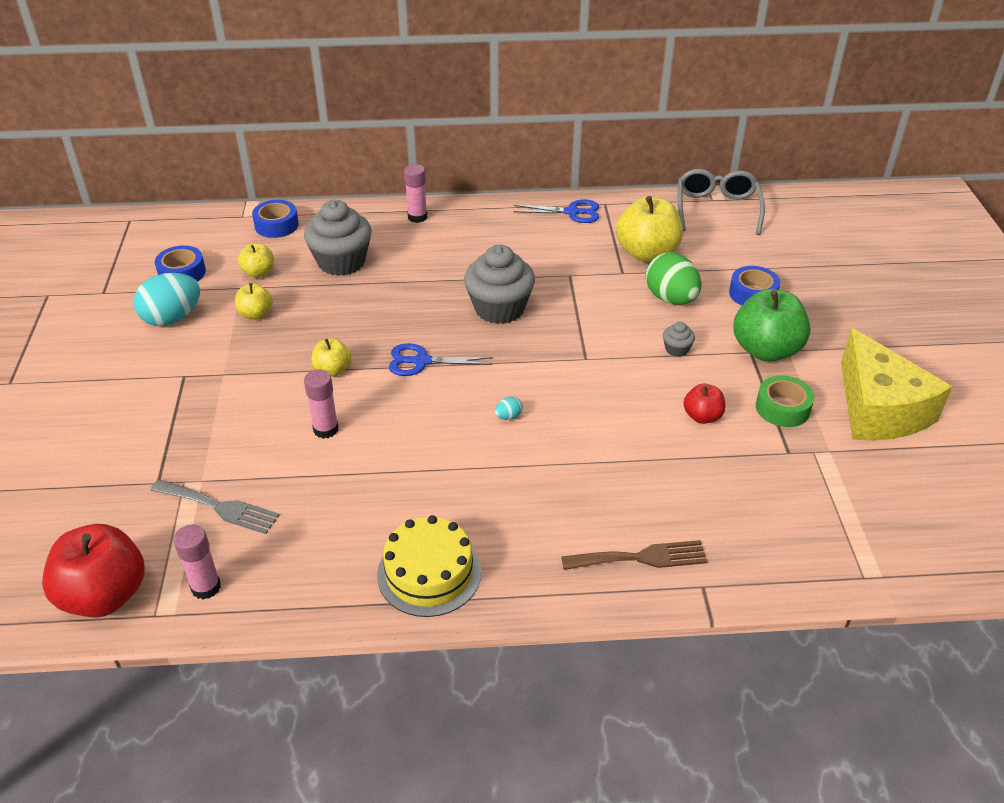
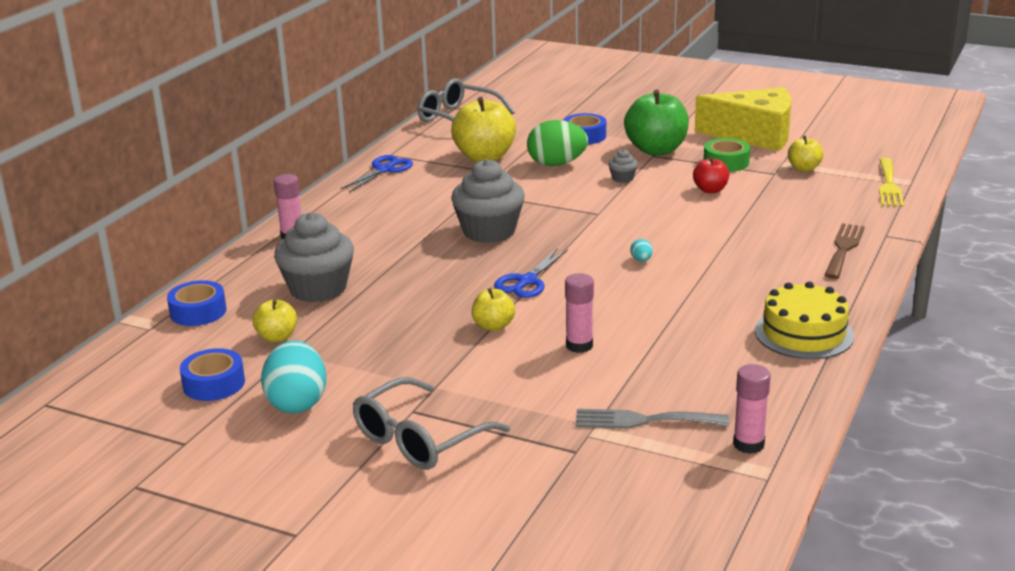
camera: 60 degrees left, 15 degrees down
red apple [42,524,145,618] -> none
grey fork [150,479,280,534] -> grey fork turned 135 degrees counterclockwise [576,409,729,429]
yellow apple [235,283,273,320] -> yellow apple moved to [788,136,824,172]
none -> grey glasses [353,377,510,470]
none -> yellow fork [879,158,904,207]

